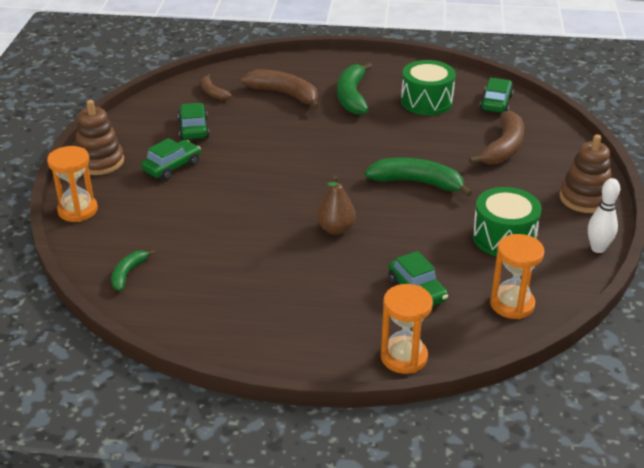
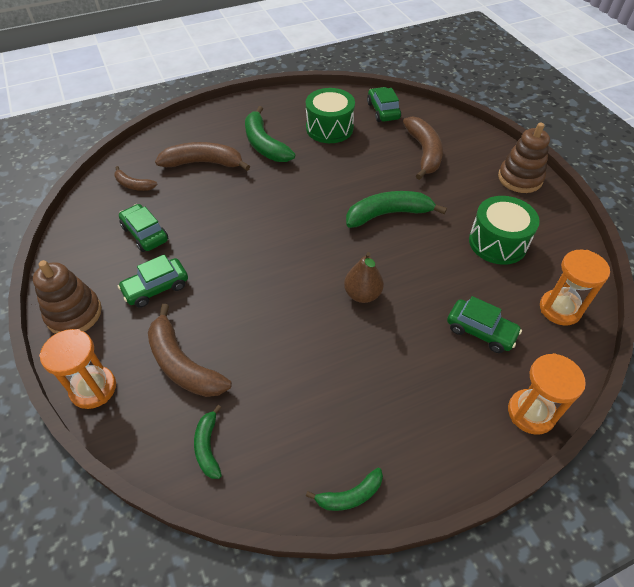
camera: 30 degrees left, 15 degrees up
green car [141,138,201,180] -> green car turned 135 degrees counterclockwise [118,254,188,308]
white bowling pin [588,178,620,253] -> none
none -> brown banana [148,304,232,397]
none -> green banana [306,468,383,511]

